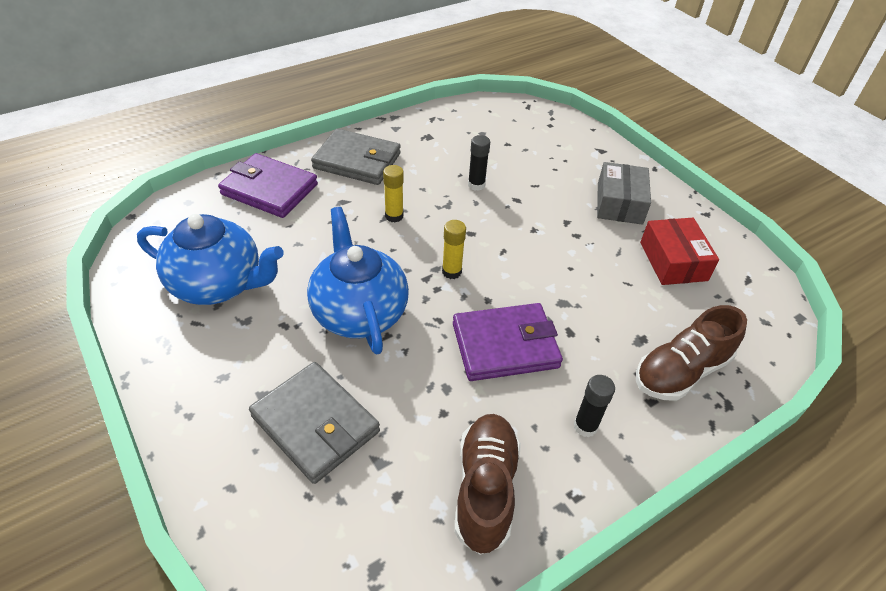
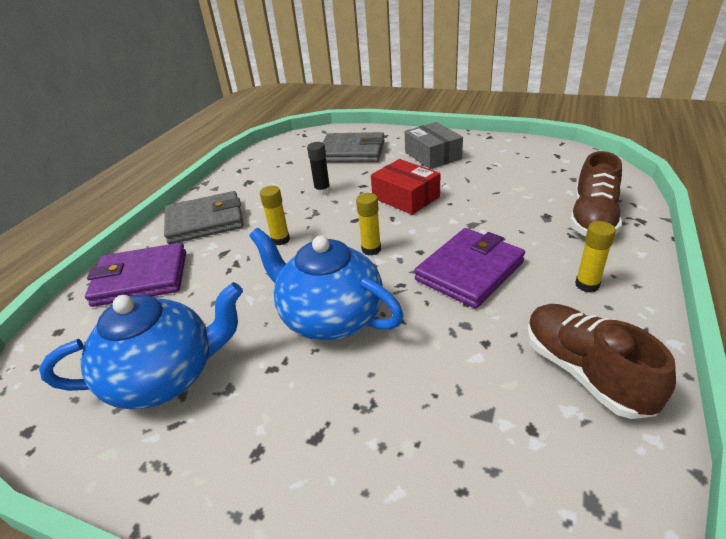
camera: 30 degrees left, 10 degrees down
grey wallet [249,362,380,484] -> grey wallet moved to [322,132,385,163]
black glue stick [574,375,615,437] -> yellow glue stick [575,221,616,293]
red box [640,218,719,285] -> red box moved to [371,159,440,215]

